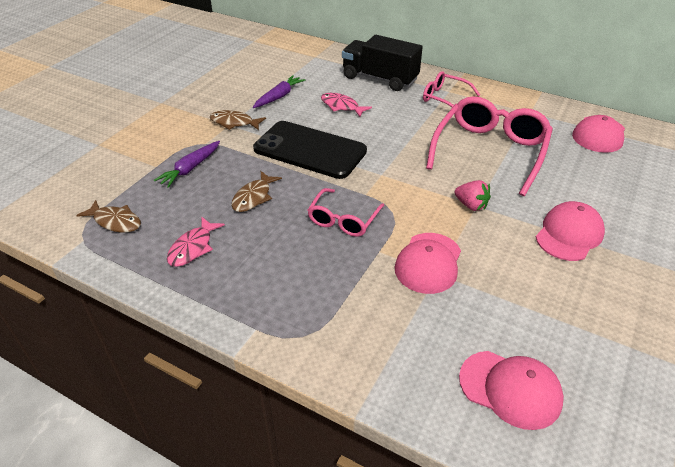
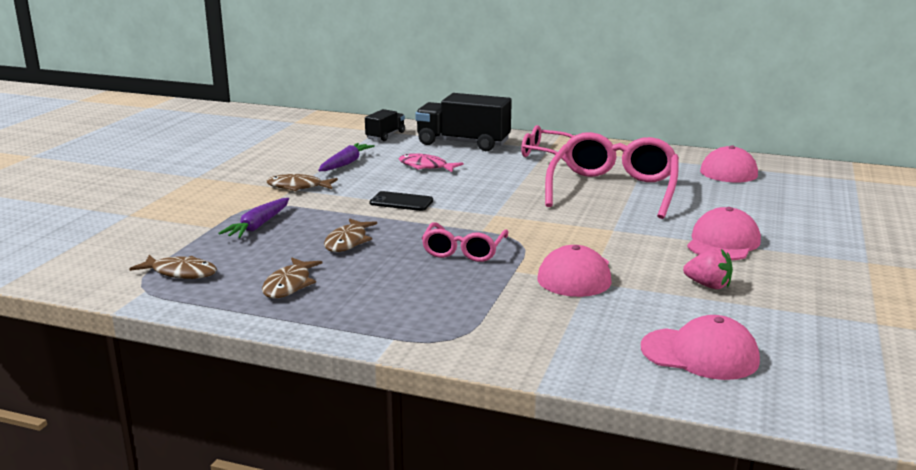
camera: 10 degrees left, 20 degrees down
pink fish [167,217,225,267] -> brown fish [262,258,322,298]
black phone [253,121,367,179] -> black phone [369,191,433,211], size x0.46
pink strawberry [455,180,491,211] -> pink strawberry moved to [683,248,733,289]
none -> black truck [365,109,405,141]

